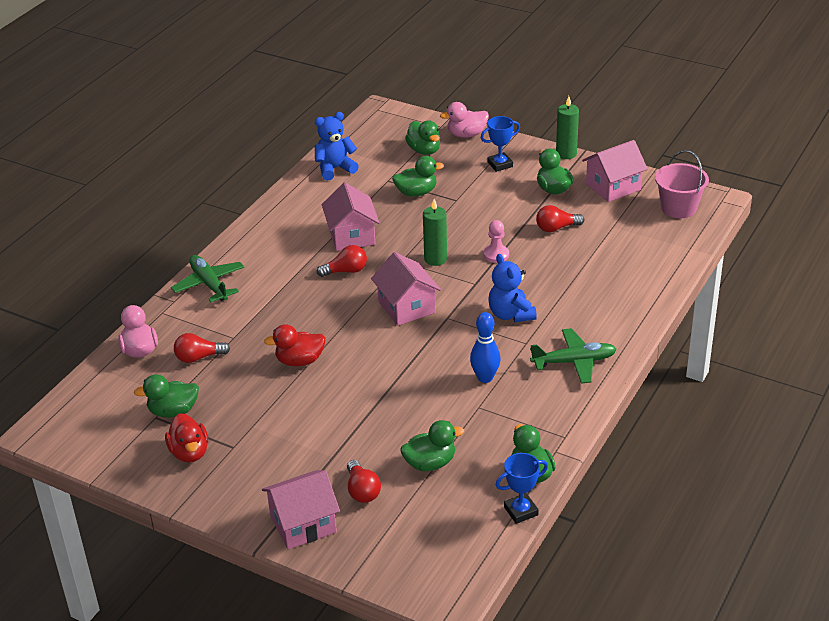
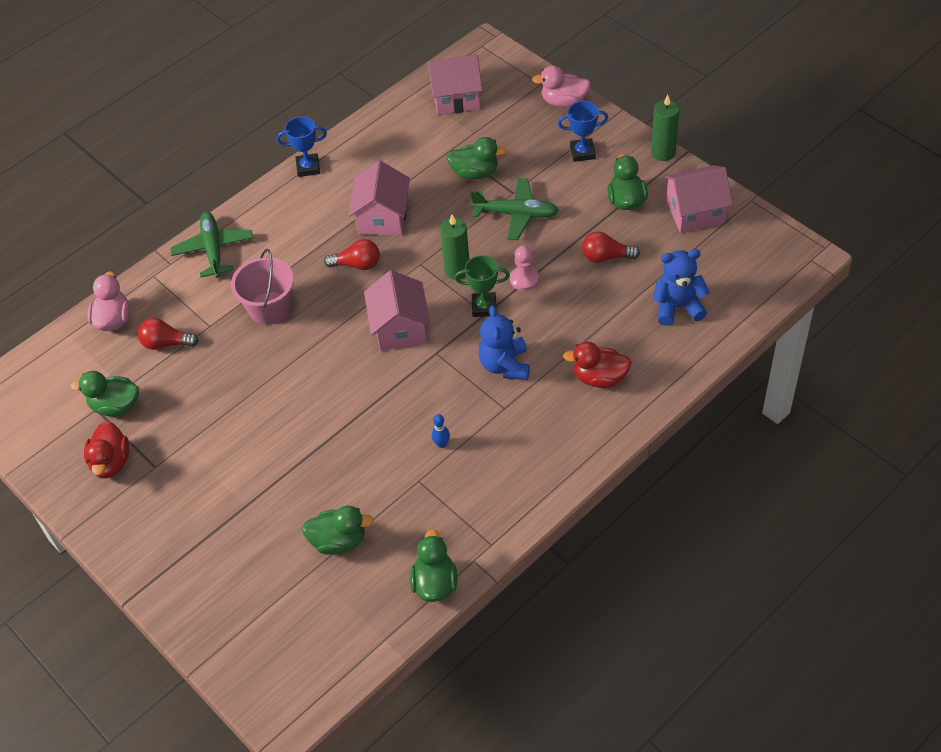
camera: 20 degrees right, 15 degrees up
pink house [262,470,340,549] -> pink house moved to [427,55,483,115]
red duck [264,324,326,367] -> red duck moved to [563,341,632,388]
blue teddy bear [315,112,359,180] -> blue teddy bear moved to [653,249,710,326]
red light bulb [347,460,381,503] -> none
green duck [405,121,440,155] -> none
blue bowling pin [470,312,500,383] -> blue bowling pin [432,414,450,448], size x0.54
blue trophy [496,453,548,524] -> blue trophy moved to [277,117,327,177]
green plane [530,328,617,384] -> green plane moved to [470,178,559,240]
pink bucket [655,150,709,218] -> pink bucket moved to [231,249,294,325]
none -> green trophy [454,255,510,317]

